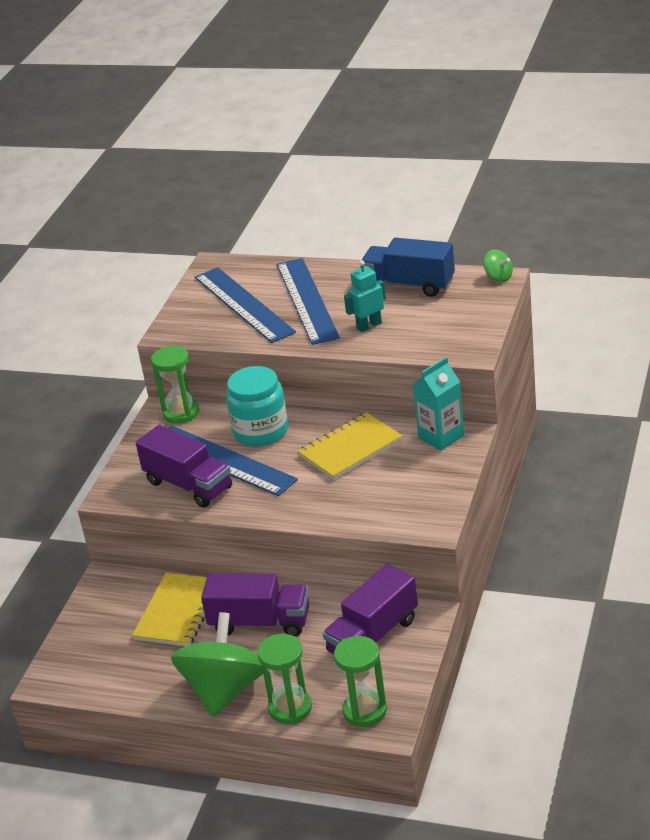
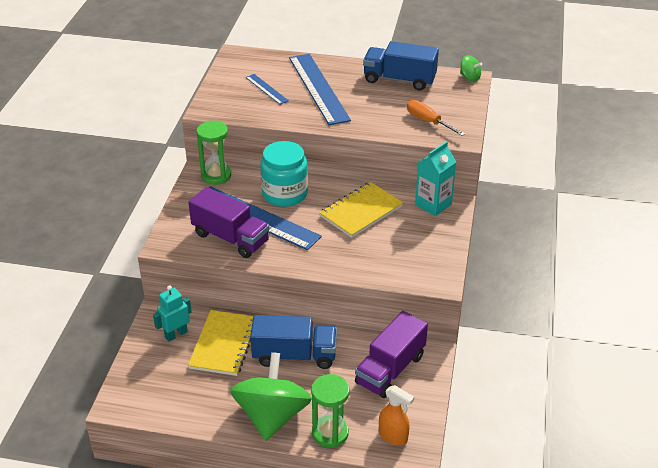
camera: 10 degrees left, 5 degrees up
blue ruler [195,267,296,343] -> blue ruler [245,74,289,105], size x0.48
purple truck [201,573,309,637] -> blue truck [250,315,337,369]
green hourglass [334,636,387,727] -> orange spray bottle [379,385,414,445]
turquoise robot [344,260,386,332] -> turquoise robot moved to [153,285,191,342]
none -> orange screwdriver [407,100,465,136]

